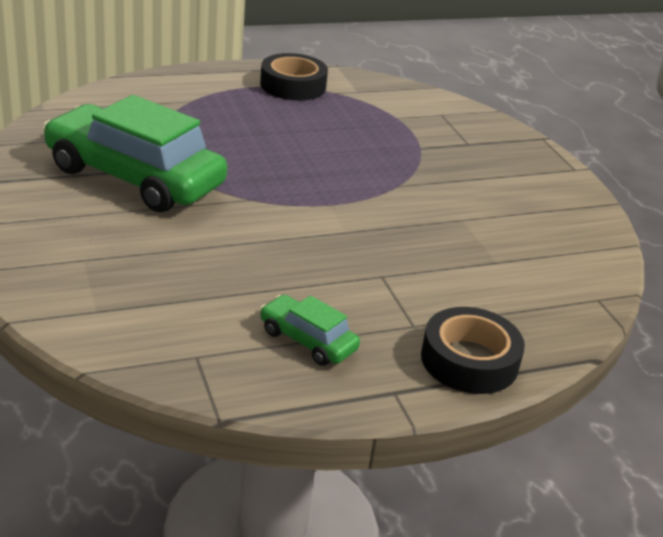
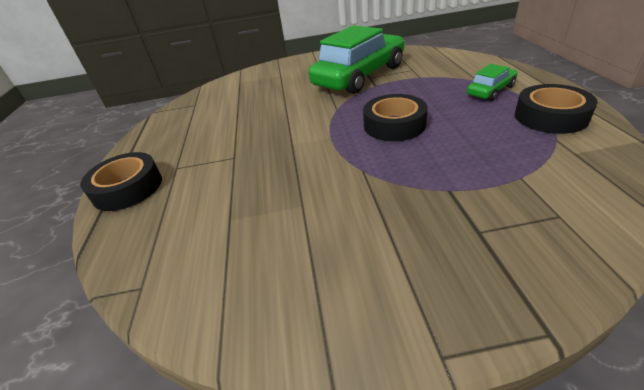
camera: 110 degrees right, 5 degrees up
green car [260,295,360,366] -> green car moved to [467,64,518,101]
none -> black tape [363,94,428,141]

